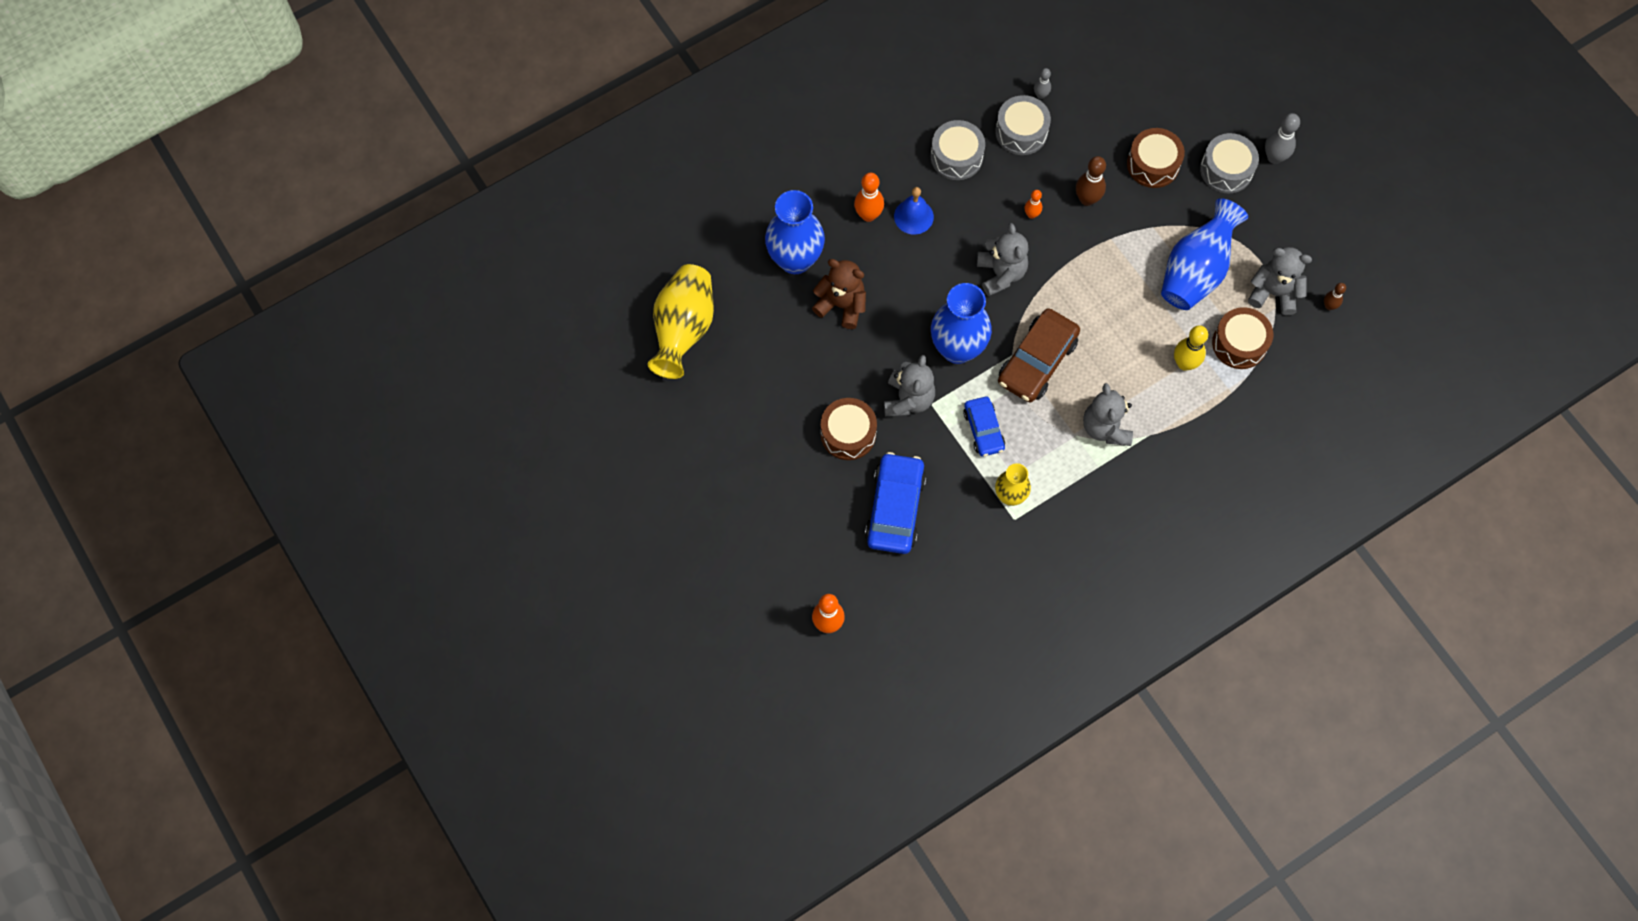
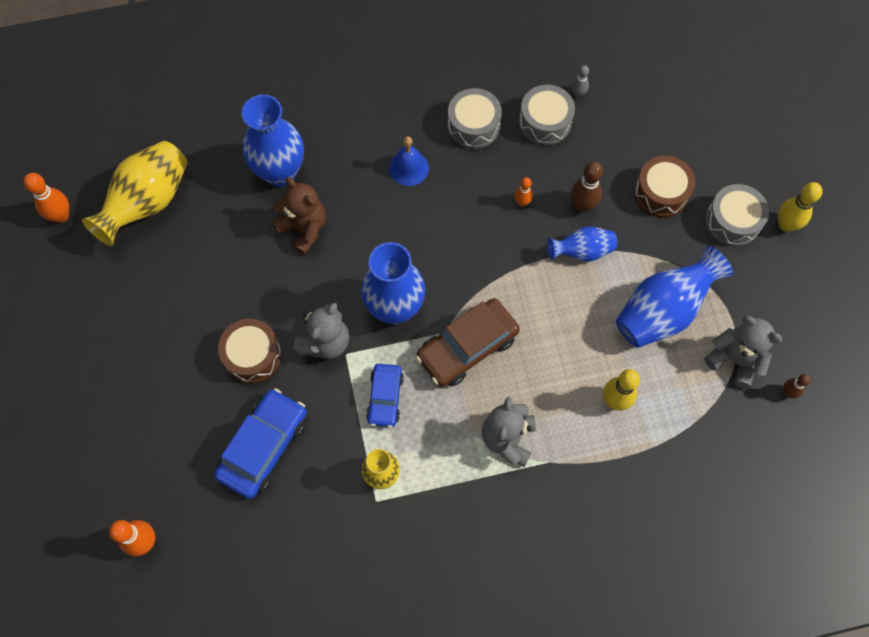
camera: 20 degrees right, 0 degrees up
orange bowling pin [854,173,884,222] -> orange bowling pin moved to [24,173,69,223]
grey teddy bear [977,223,1029,296] -> none
brown drum [1212,307,1274,369] -> none
grey bowling pin [1265,113,1300,164] -> yellow bowling pin [778,182,822,232]
none -> blue vase [547,227,617,261]

